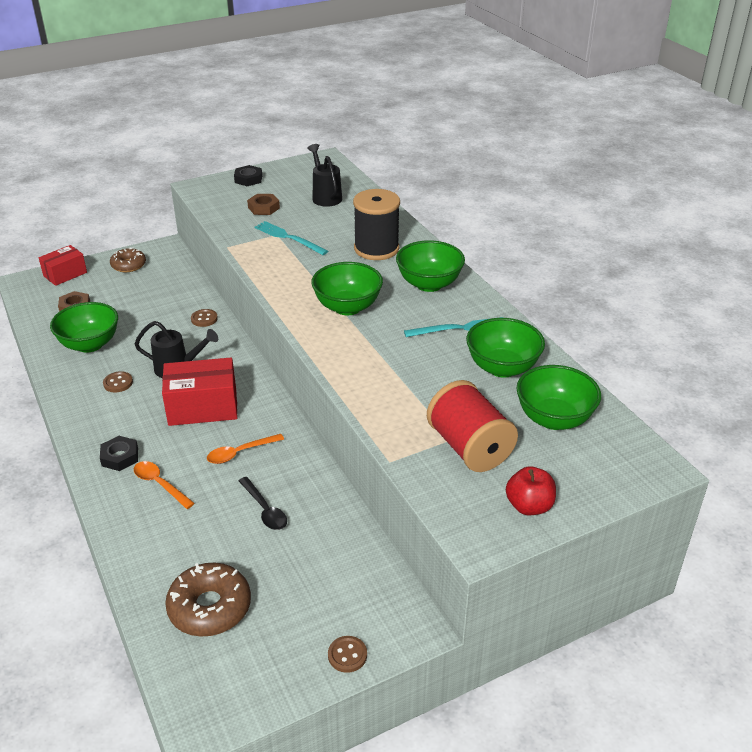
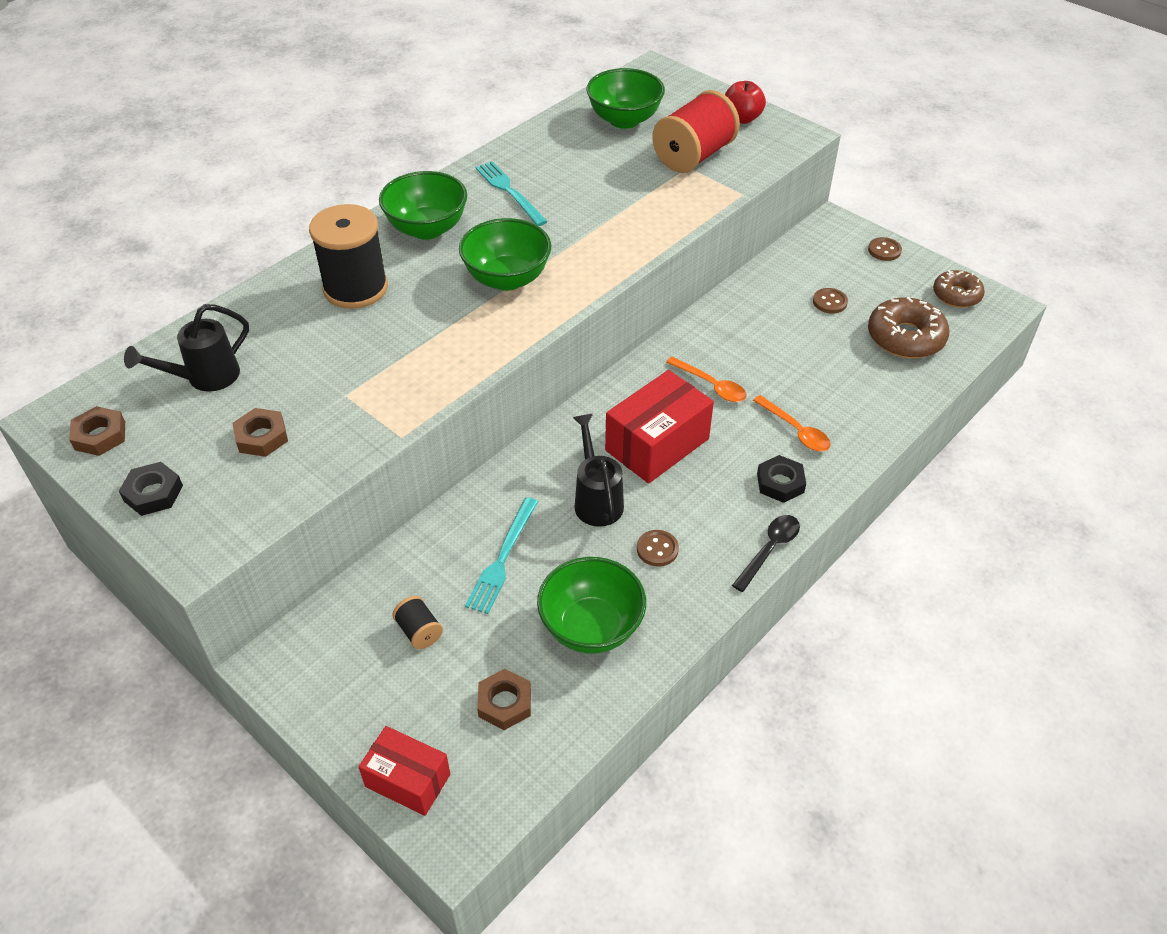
camera: 110 degrees left, 10 degrees up
brown donut [110,247,146,272] -> brown donut moved to [933,270,985,308]
orange spoon [134,461,195,509] -> orange spoon turned 60 degrees counterclockwise [753,395,831,451]
red box [162,358,237,426] -> red box turned 75 degrees clockwise [605,370,714,484]
brown button [191,309,218,327] -> brown button moved to [813,288,848,314]
black spoon [239,477,287,530] -> black spoon moved to [732,515,800,592]
turquoise fork [255,221,328,255] -> turquoise fork moved to [465,497,538,614]
green bowl [466,318,545,378] -> none
none -> brown nut [69,406,125,456]
none -> black spool [392,596,443,649]

